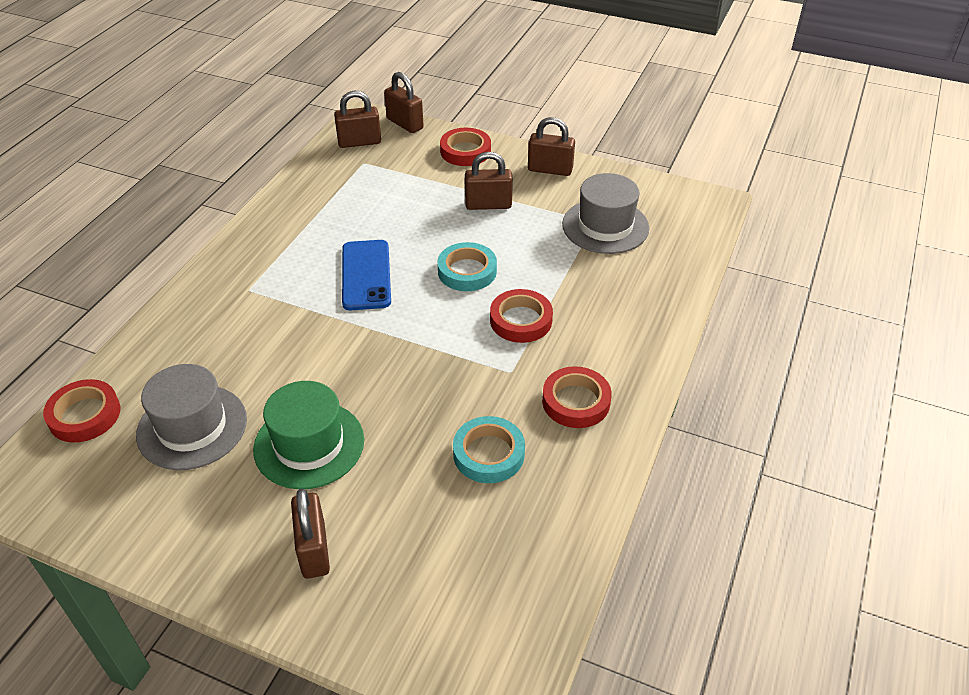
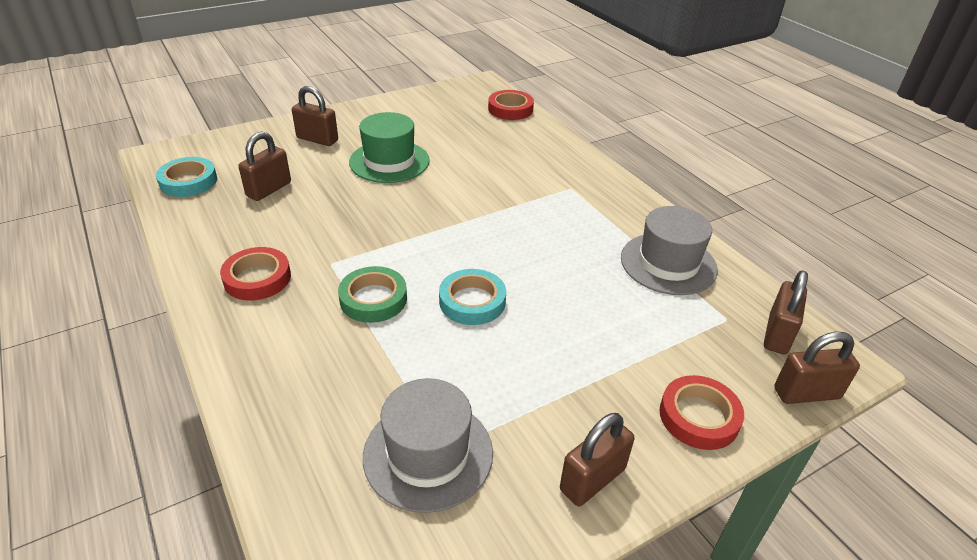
camera: 125 degrees right, 5 degrees down
grey hat [136,364,247,470] -> grey hat moved to [621,206,718,295]
blue phone [342,240,391,310] -> none
turquoise tape [453,416,525,483] -> turquoise tape moved to [156,157,217,197]
brown padlock [465,152,513,210] -> brown padlock moved to [238,131,291,201]
red tape [490,289,553,343] -> green tape [338,266,407,323]

